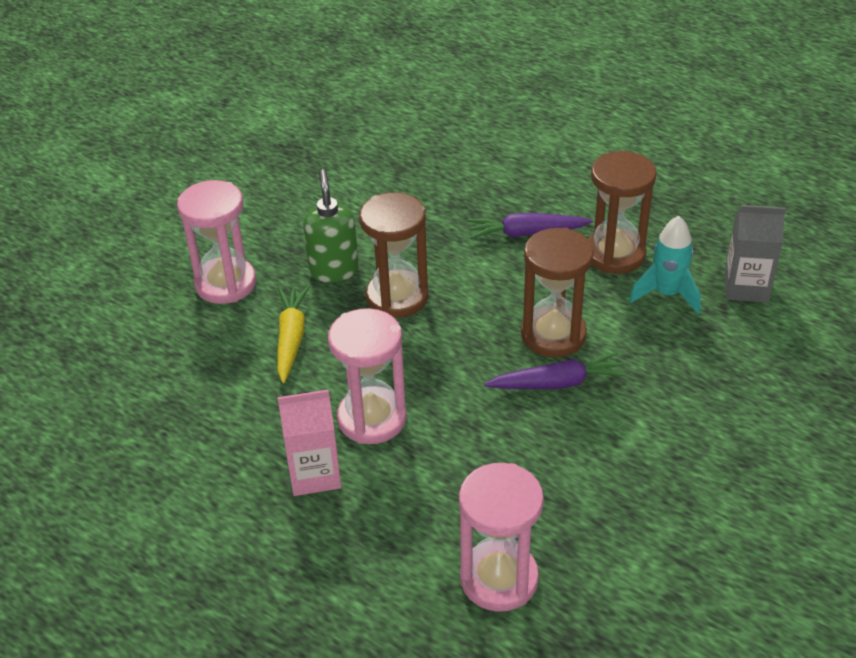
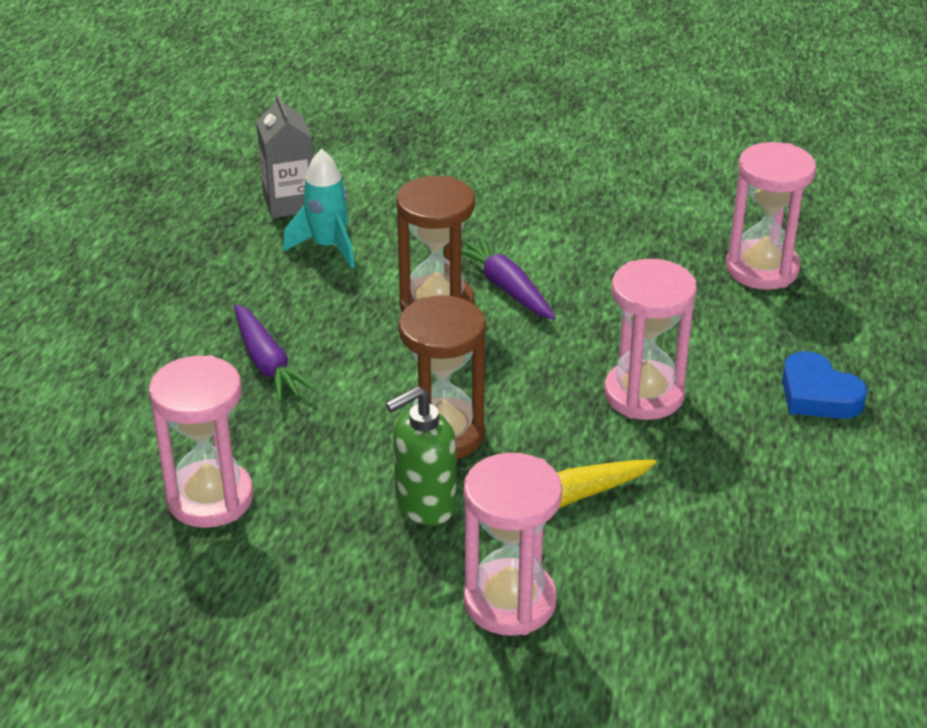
camera: 115 degrees left, 5 degrees down
pink carton [278,389,341,496] -> none
brown hourglass [588,151,656,274] -> none
none -> pink hourglass [149,355,253,528]
none -> blue heart [782,351,867,419]

